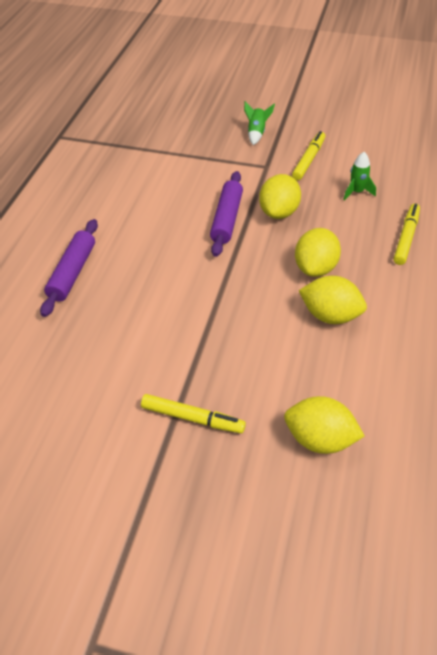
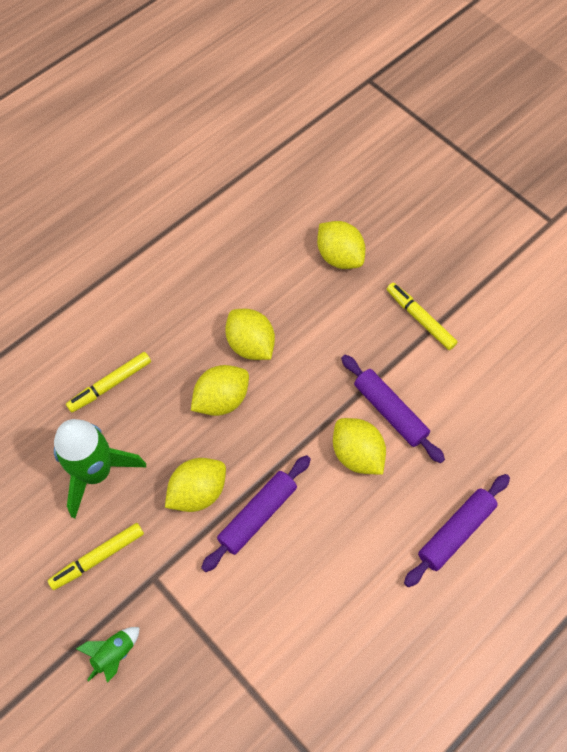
camera: 150 degrees left, 15 degrees up
green rocket [343,152,376,201] -> green rocket [54,419,146,518], size x2.13
none -> yellow lemon [333,418,386,475]
none -> purple rolling pin [341,355,445,463]

